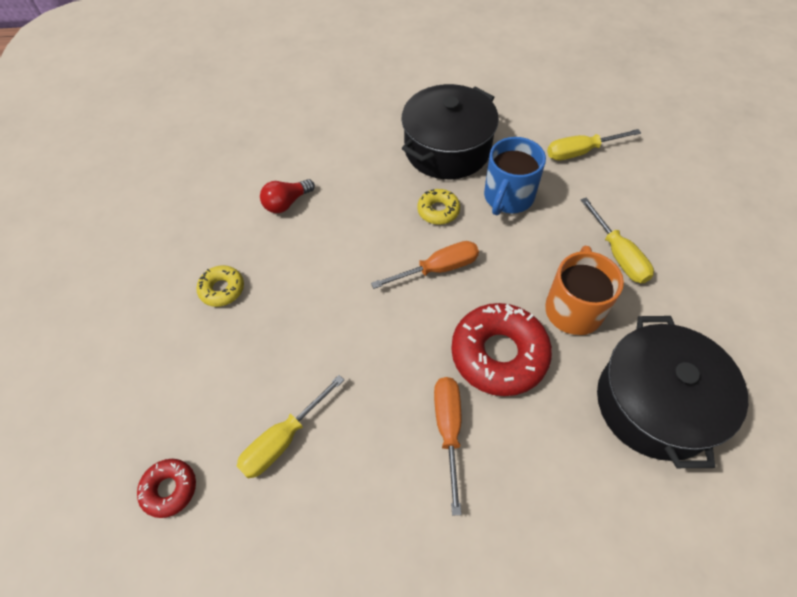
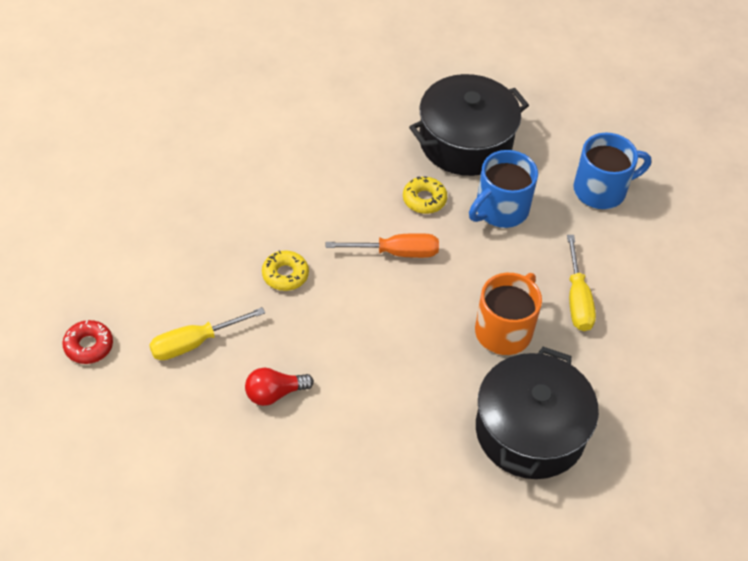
camera: 15 degrees right, 5 degrees down
yellow donut [196,265,244,307] -> yellow donut moved to [262,250,309,291]
red light bulb [260,179,315,213] -> red light bulb moved to [245,368,314,406]
orange screwdriver [434,377,461,515] -> none
red donut [451,303,552,396] -> none
yellow screwdriver [547,129,641,160] -> blue mug [574,133,651,209]

